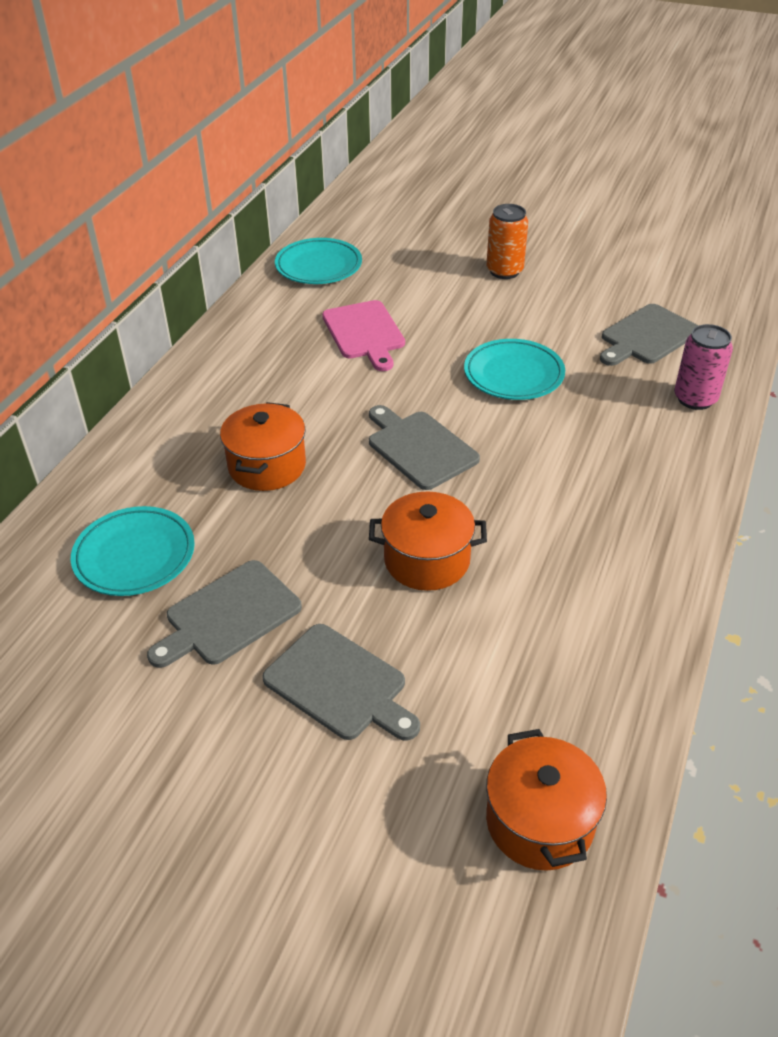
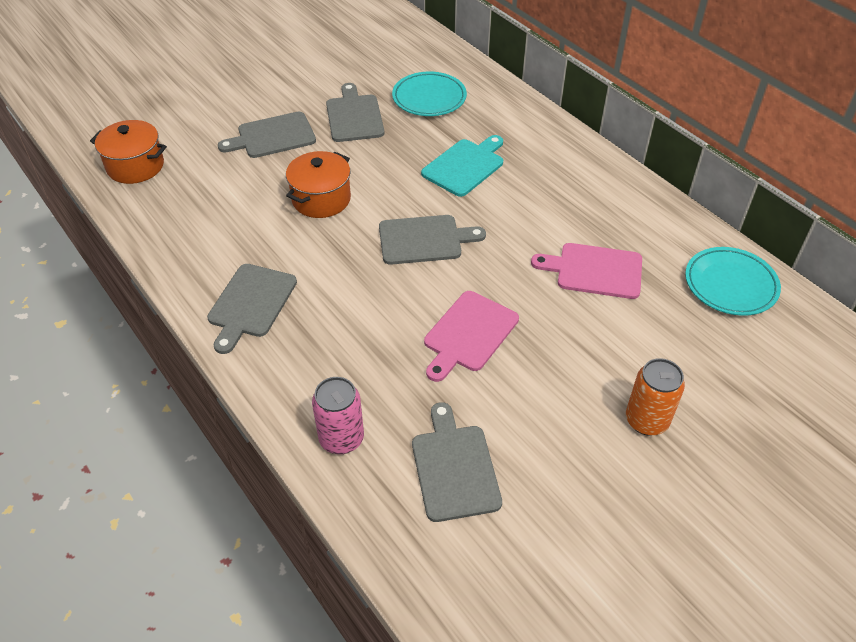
camera: 120 degrees right, 5 degrees up
orange pot [220,402,306,491] -> turquoise cutting board [421,135,503,197]
turquoise plate [464,339,565,400] -> pink cutting board [424,291,519,382]
none -> grey cutting board [207,264,297,354]

